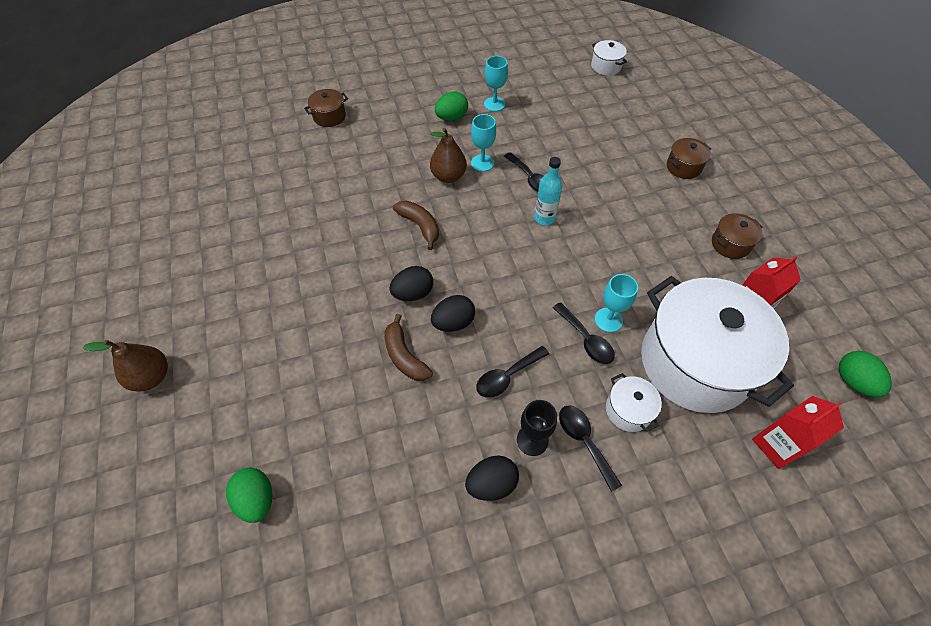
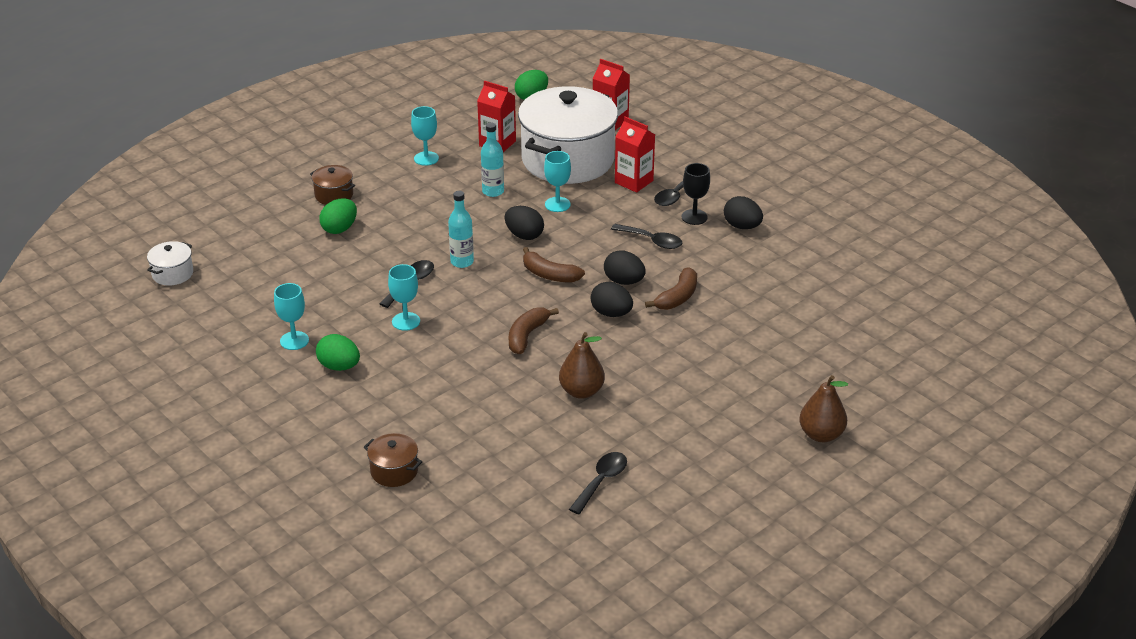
camera: 115 degrees left, 20 degrees down
green egg [226,468,272,523] -> green egg moved to [319,198,357,234]
brown pear [430,128,467,183] -> brown pear moved to [559,332,605,399]
black spoon [553,302,615,364] -> black spoon moved to [569,452,627,514]
white pot [606,373,662,432] -> red carton [615,117,655,193]
brown pot [712,213,763,259] -> turquoise goblet [411,106,439,166]
none -> turquoise bottle [481,123,504,197]
none -> black egg [505,206,544,240]
none -> brown banana [523,247,585,282]

